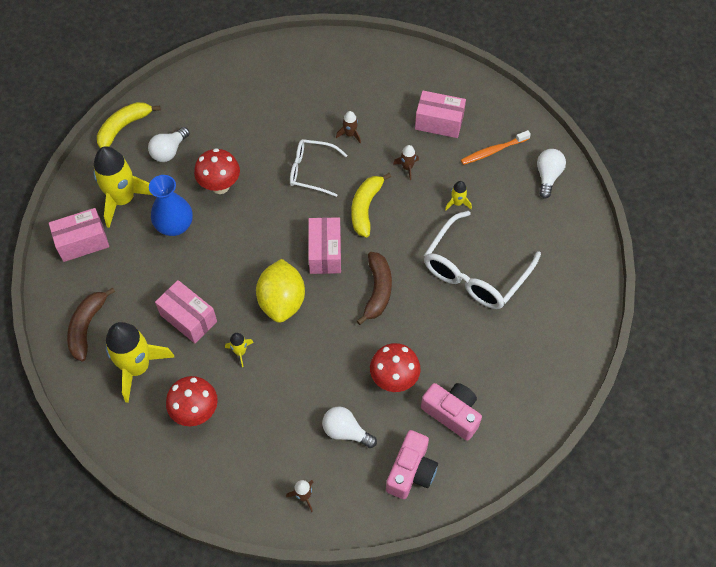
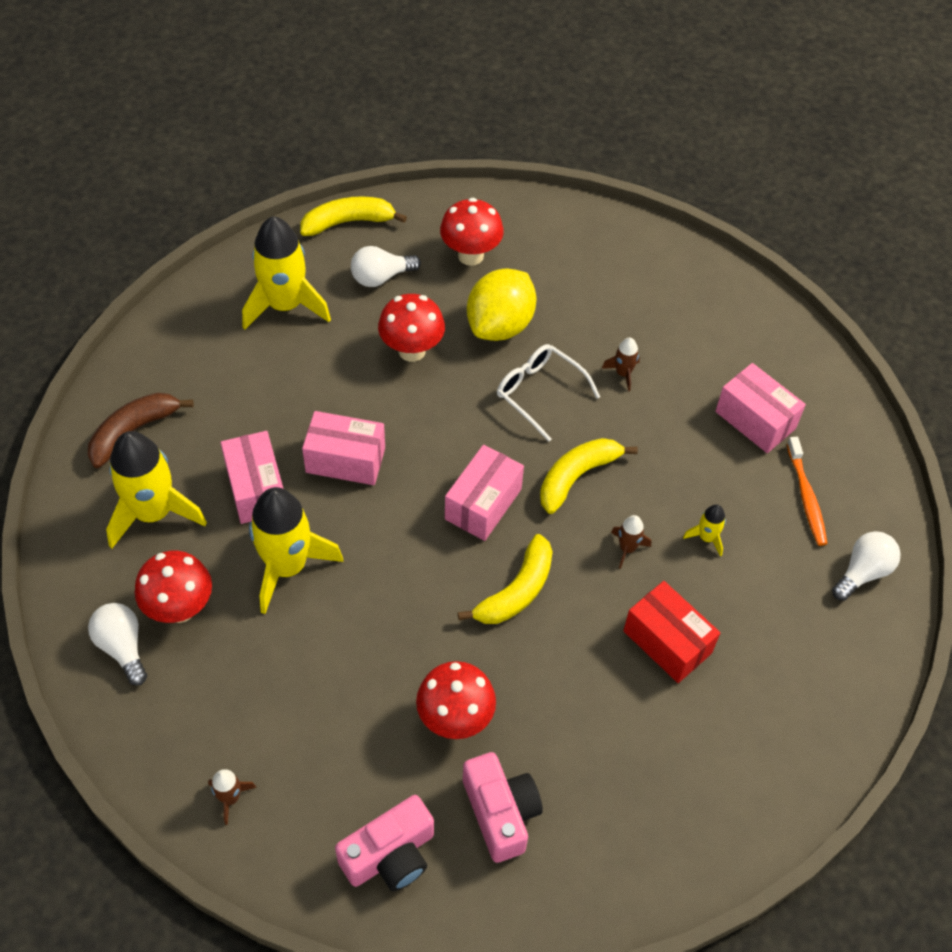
camera: 30 degrees right, 5 degrees down
pink box [49,208,109,262] -> pink box moved to [302,411,385,485]
blue vase [149,175,193,236] -> none
yellow rocket [225,333,254,367] -> yellow rocket [249,487,343,614], size x2.27
yellow lemon [256,259,305,323] -> yellow lemon moved to [467,268,537,341]
white light bulb [322,406,377,448] -> white light bulb moved to [88,603,147,686]
brown banana [357,252,392,325] -> yellow banana [458,534,553,624]
brown rocket [393,145,419,180] -> brown rocket moved to [611,515,651,569]
white glasses [424,211,541,309] -> red box [623,581,720,683]
orange toothbrush [461,130,531,165] -> orange toothbrush turned 105 degrees counterclockwise [787,437,828,546]
none -> red mushroom [440,198,504,266]

